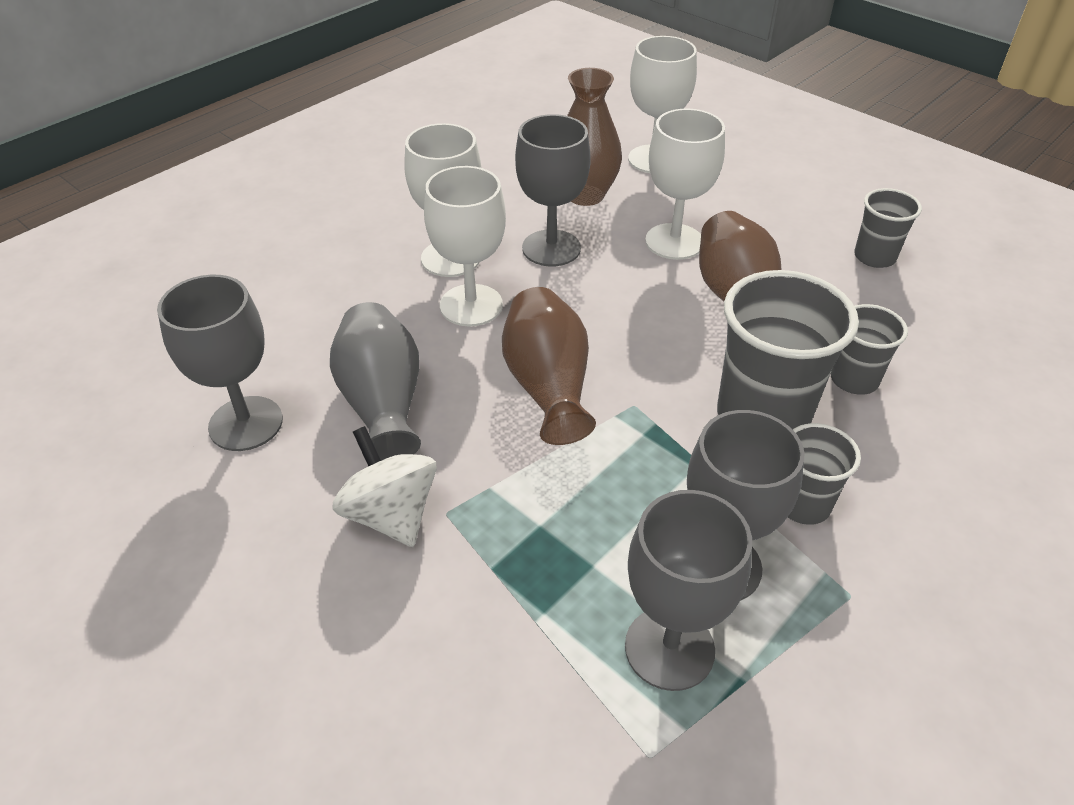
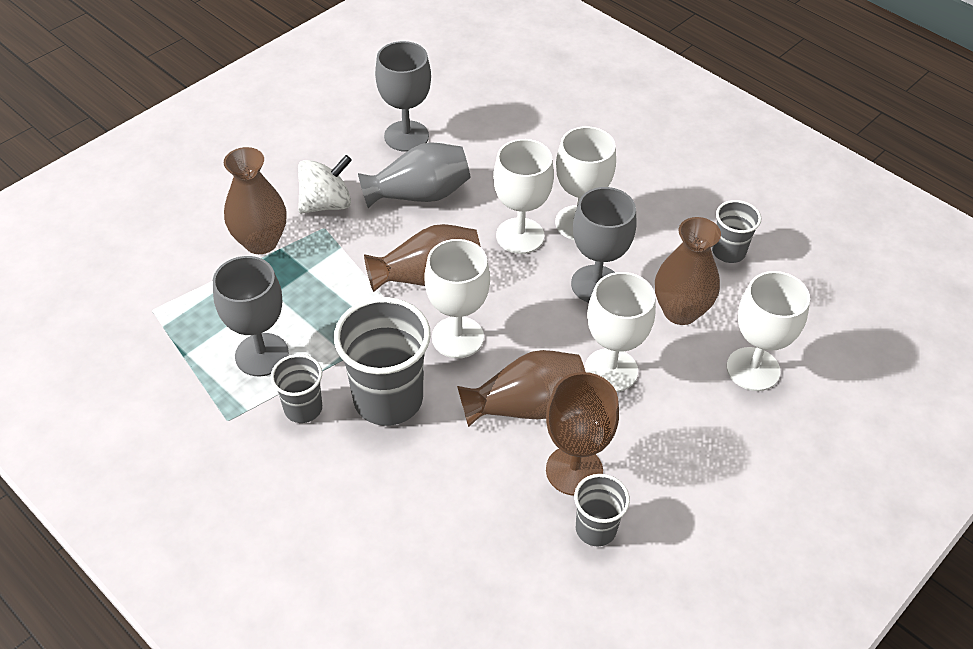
camera: 90 degrees right, 5 degrees up
grey goblet [625,490,752,691] -> none
grey cup [831,304,908,395] -> grey cup moved to [712,200,762,263]
none -> brown vase [224,147,287,254]
none -> white goblet [424,239,490,358]
none -> brown goblet [546,372,619,496]

